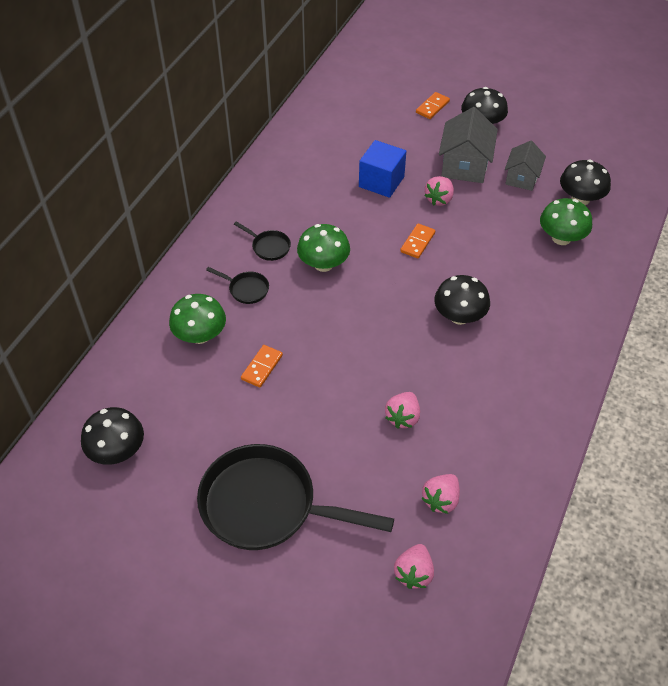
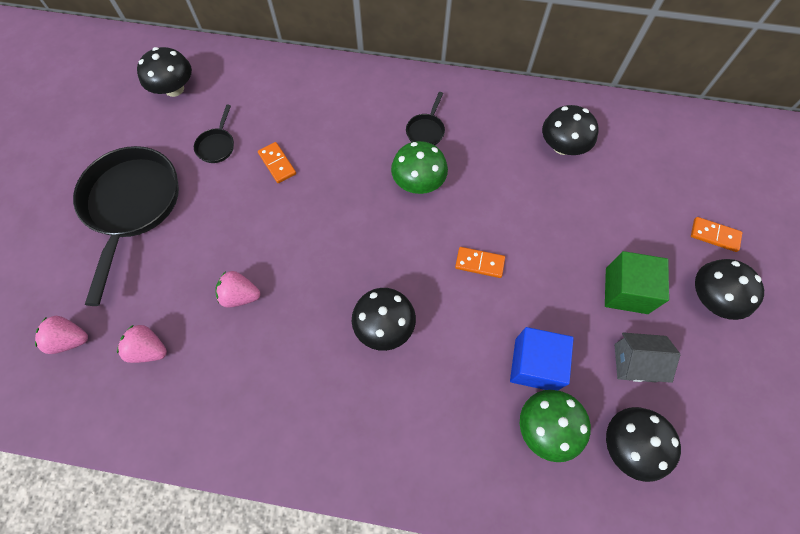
camera: 75 degrees right, 15 degrees up
green mushroom [169,294,226,344] -> none
black pan [206,267,269,304] -> black pan moved to [194,104,234,163]
orange domino [241,345,283,388] -> orange domino turned 45 degrees clockwise [258,142,296,183]
blue cube [359,140,406,198] -> blue cube moved to [510,327,574,390]
pink strawberry [424,176,454,206] -> none
grey house [439,107,498,183] -> green cube [605,251,669,314]
none -> black mushroom [542,105,599,155]

